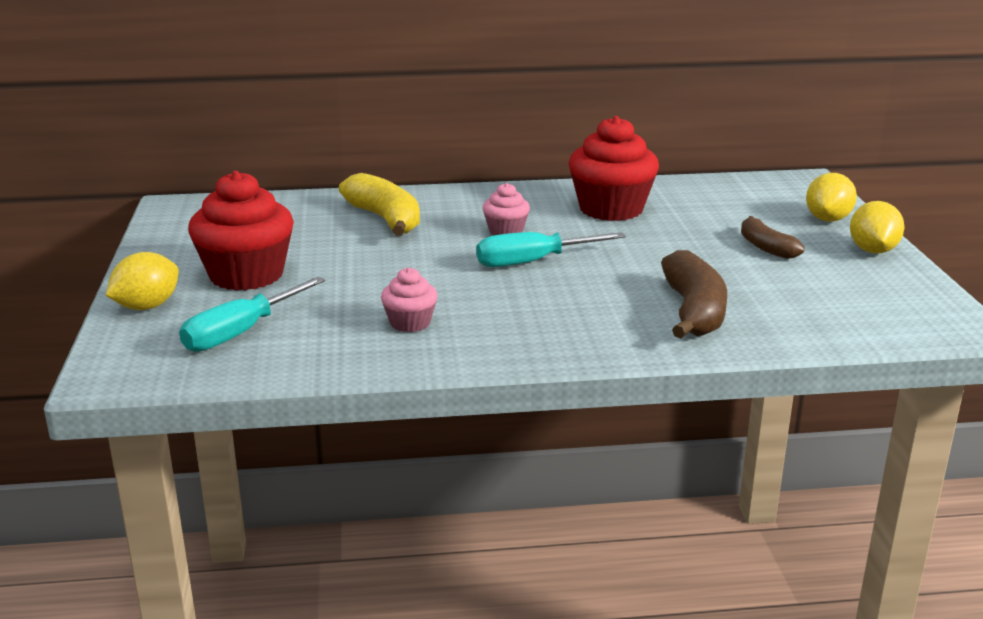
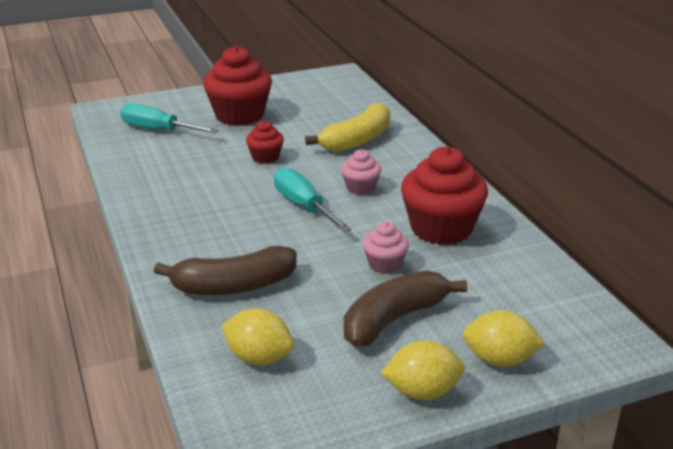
camera: 75 degrees right, 5 degrees up
yellow lemon [106,252,179,310] -> yellow lemon moved to [222,308,294,365]
pink cupcake [381,268,438,332] -> pink cupcake moved to [363,222,409,274]
brown banana [741,216,805,259] -> brown banana [344,270,467,347], size x1.63
none -> red cupcake [246,121,284,164]

